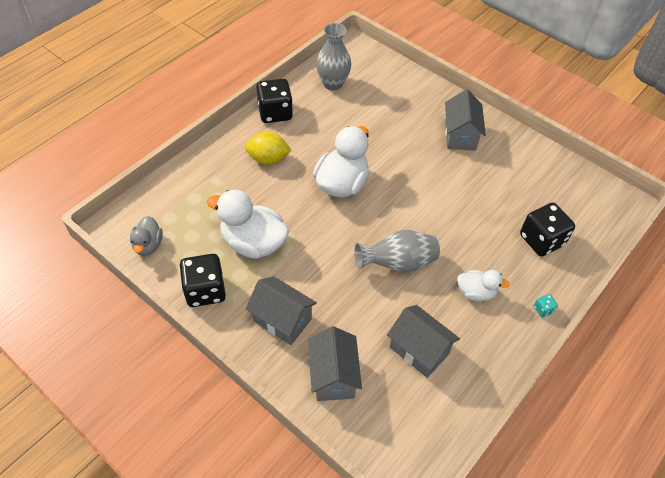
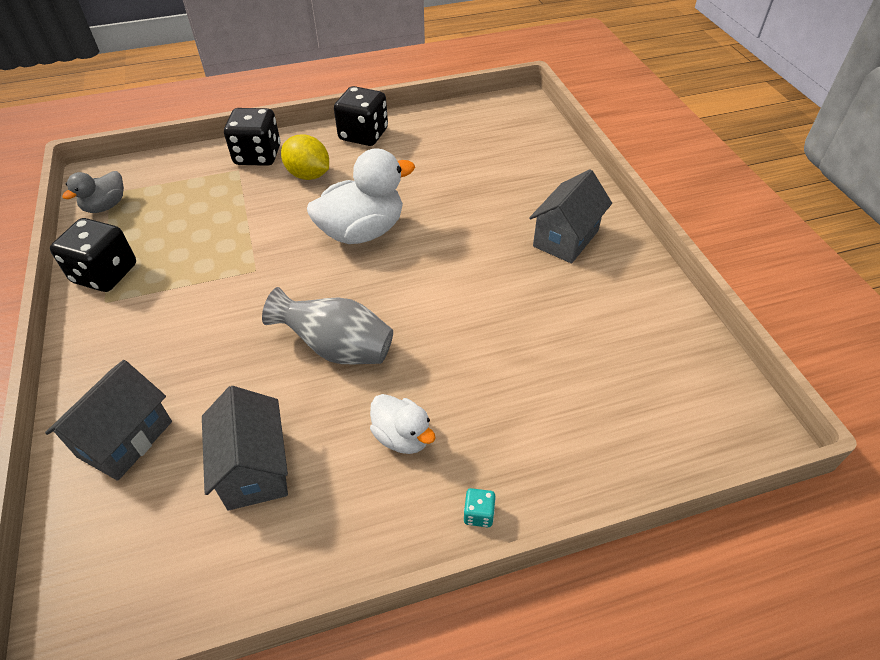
camera: 35 degrees right, 5 degrees down
white duck [207,190,289,259] -> none
grey house [245,276,317,345] -> none
grey vase [316,23,351,91] -> none
black dice [520,203,575,256] -> black dice moved to [224,108,281,166]

